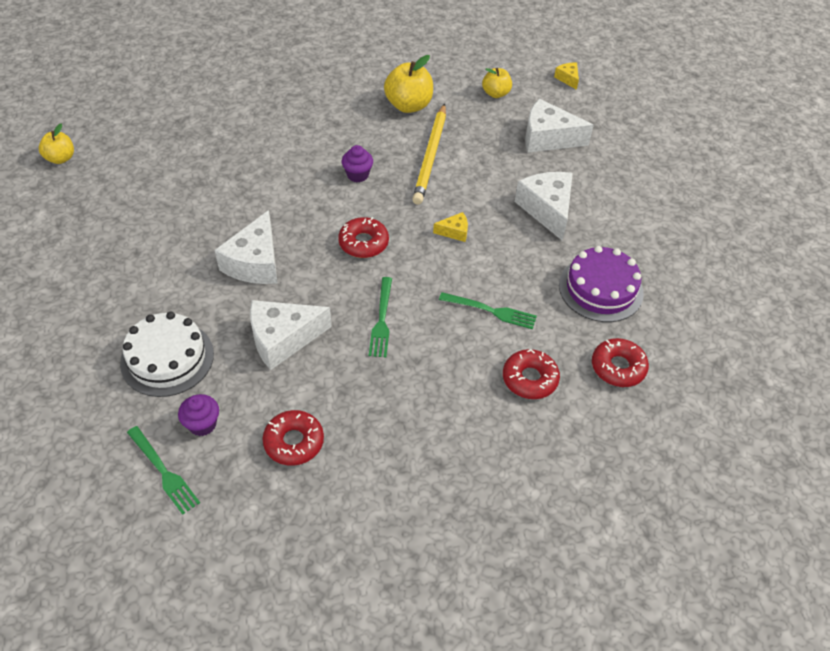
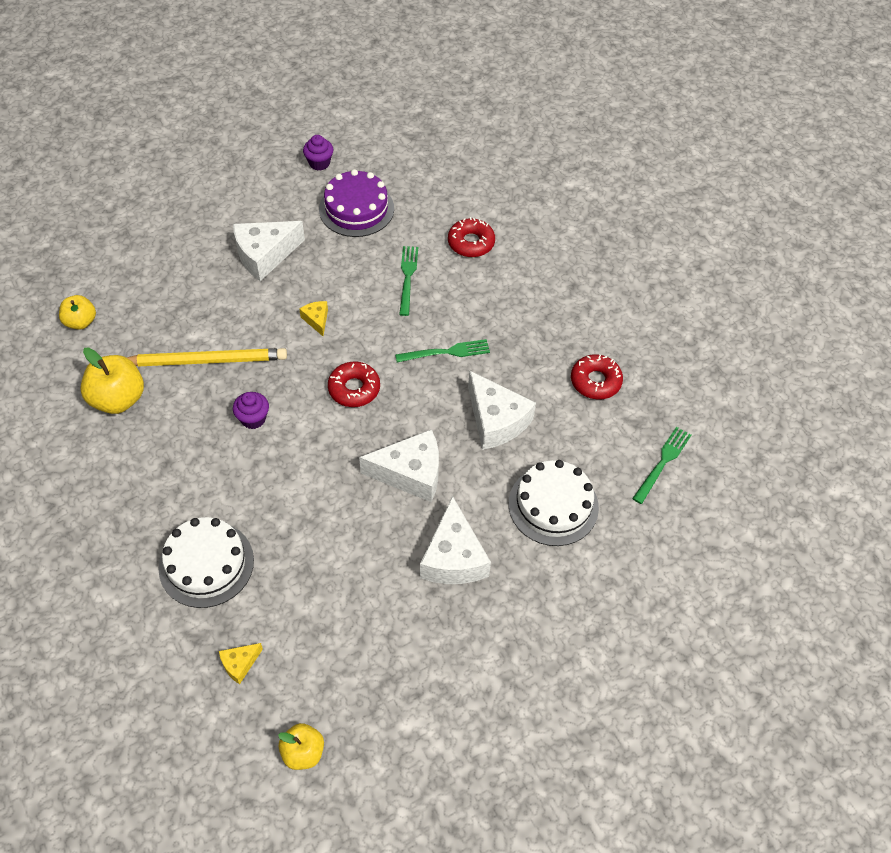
camera: 105 degrees left, 5 degrees up
purple cupcake [178,394,219,436] -> purple cupcake moved to [303,135,333,171]
white cheese [525,99,594,152] -> white cheese moved to [420,496,491,584]
yellow cheese [554,63,579,90] -> yellow cheese moved to [219,643,263,684]
red donut [592,338,649,387] -> none
none -> white cake [158,517,254,608]

